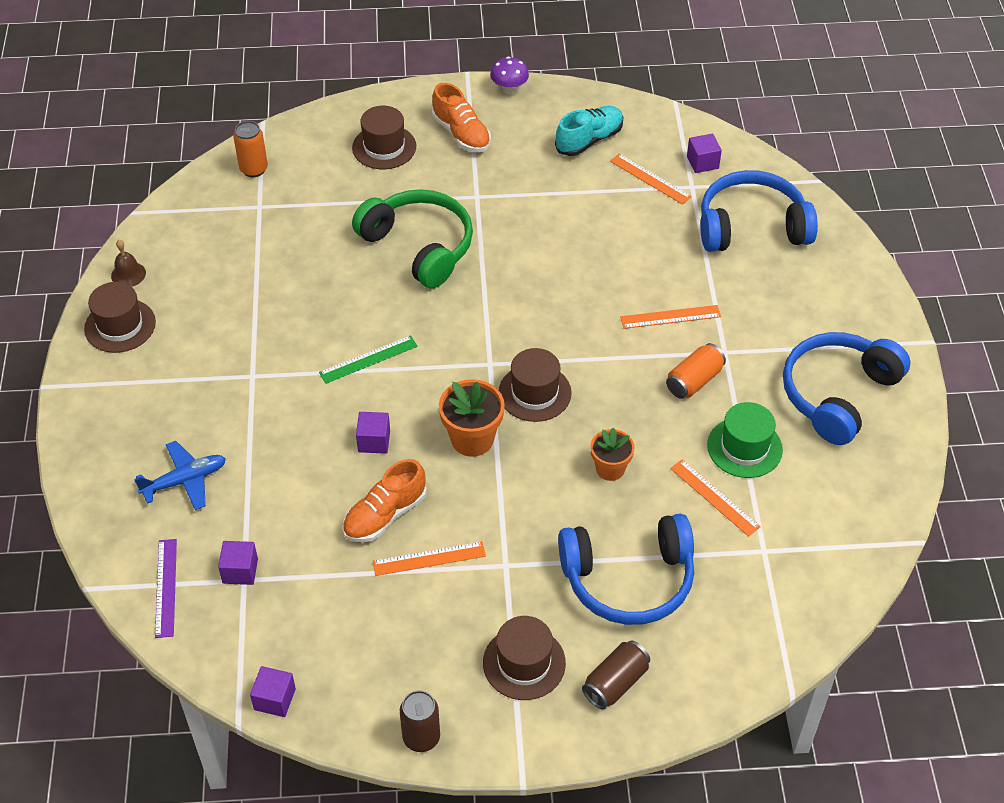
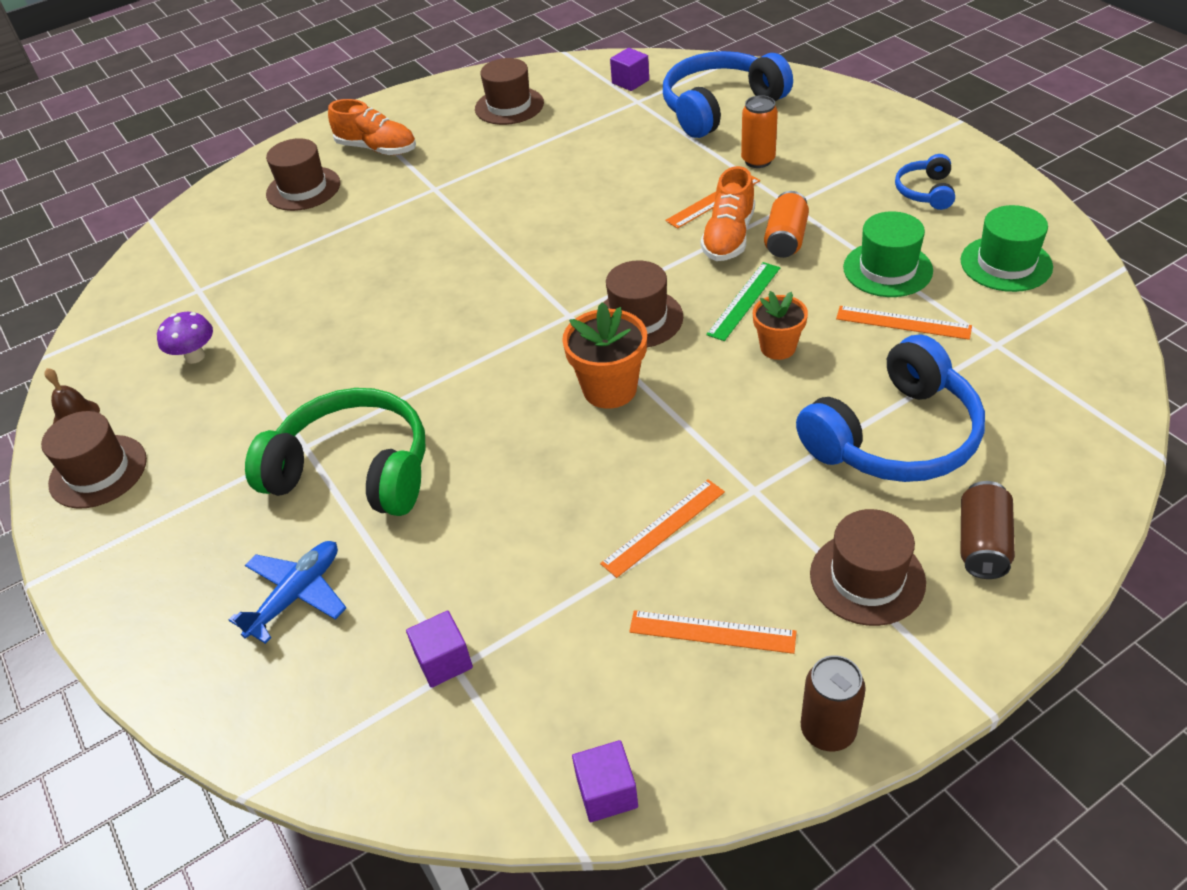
camera: 25 degrees left, 5 degrees down
purple ruler [155,539,177,638] -> none
orange can [233,121,268,177] -> orange can moved to [741,95,778,168]
green ruler [319,335,418,384] -> green ruler moved to [706,262,780,341]
orange shoe [342,459,427,542] -> orange shoe moved to [701,166,755,261]
green headphones [352,189,473,288] -> green headphones moved to [245,388,426,516]
purple cube [356,412,390,454] -> none
purple mushroom [490,57,529,95] -> purple mushroom moved to [157,312,213,364]
turquoise shoe [555,106,623,156] -> brown hat [475,58,544,125]
orange ruler [610,154,692,205] -> orange ruler moved to [629,610,797,654]
blue headphones [783,332,911,445] -> blue headphones [895,154,955,210], size x0.49
none -> green hat [961,205,1053,292]

